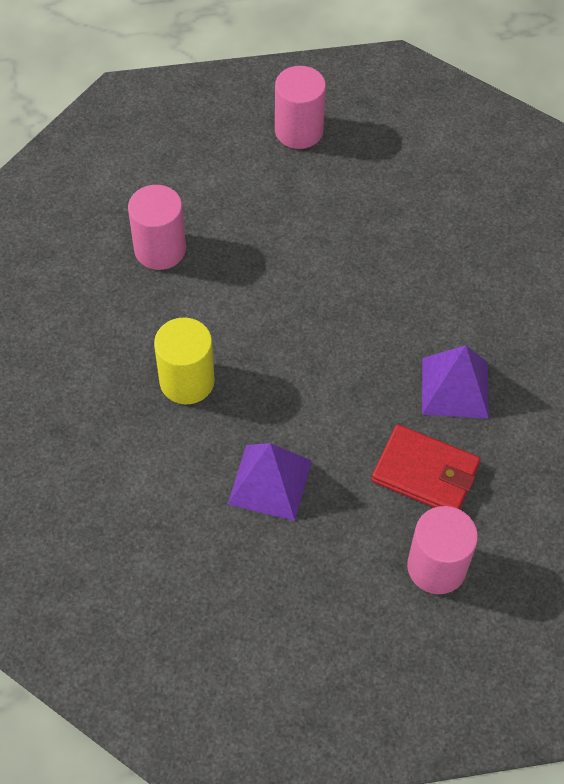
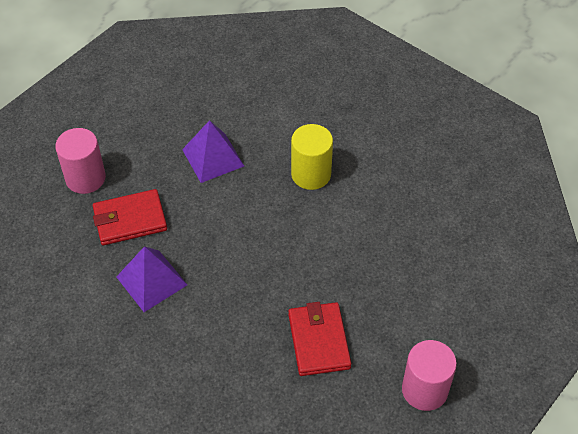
camera: 140 degrees right, 5 degrees down
pink cylinder [128,185,186,270] -> none
none -> red wallet [288,302,351,376]

